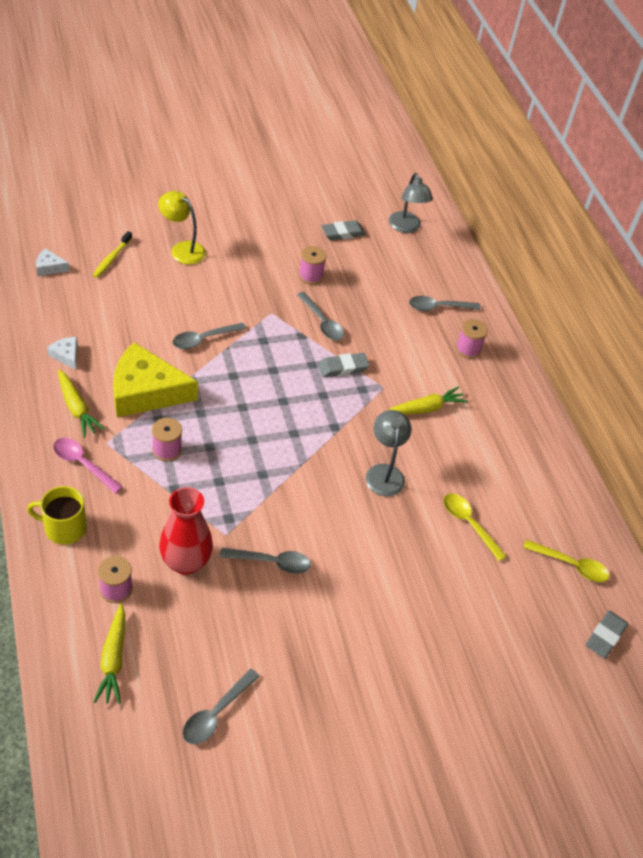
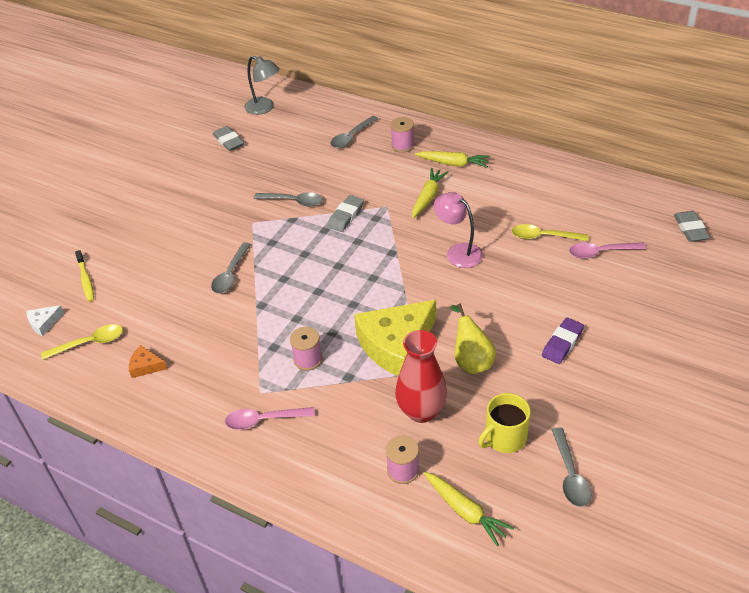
camera: 35 degrees left, 5 degrees down
yellow mug [27,486,87,545] -> yellow mug moved to [478,393,530,453]
white cheese [47,337,77,370] -> orange cheese [129,346,167,378]
yellow carrot [58,369,105,438] -> yellow carrot moved to [414,151,490,168]
yellow cheese [113,342,198,417] -> yellow cheese moved to [354,300,436,376]
yellow lamp [158,191,206,265] -> none
grey spoon [220,548,311,574] -> yellow pear [450,304,496,374]
pink spool [299,246,327,285] -> none
grey eraser [321,220,366,241] -> grey eraser turned 60 degrees counterclockwise [213,126,244,151]
grey lamp [366,410,412,497] -> pink lamp [434,192,483,268]
yellow spoon [523,539,609,582] -> yellow spoon moved to [41,324,123,360]
none -> purple eraser [542,317,584,364]
none -> pink spoon [569,242,646,259]

